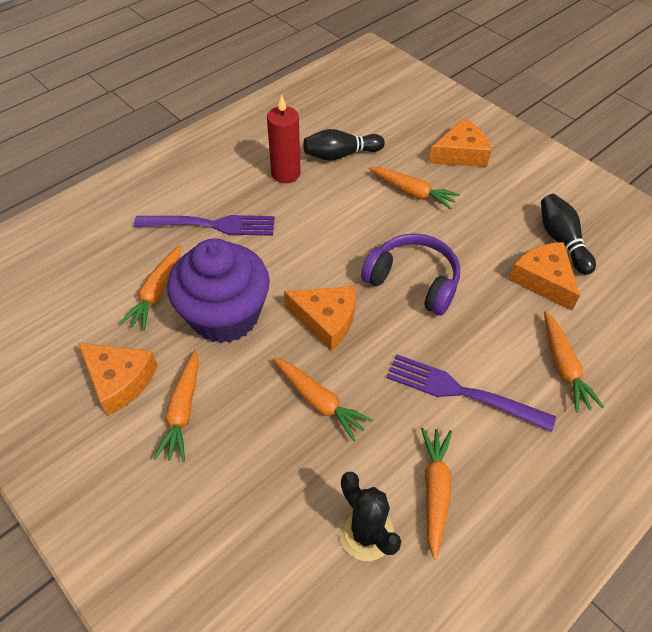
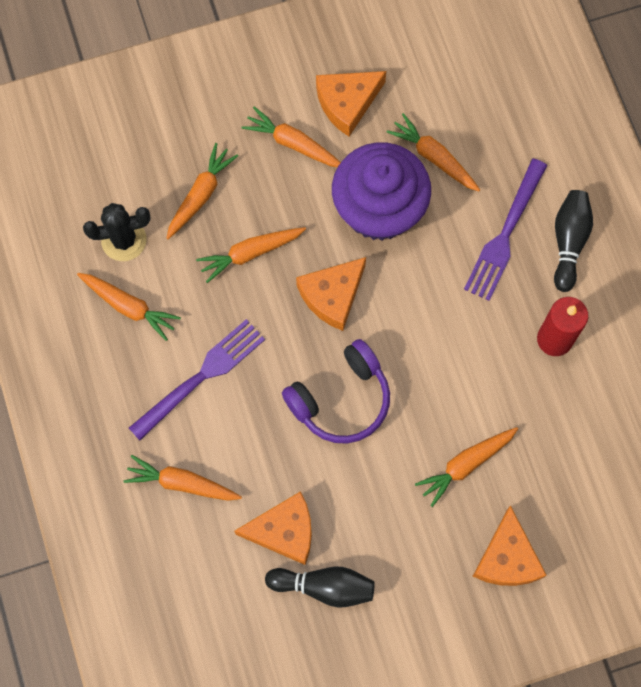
camera: 115 degrees right, 20 degrees up
black bowling pin [303,129,385,161] -> black bowling pin moved to [554,190,593,292]
none -> orange carrot [166,143,238,239]

